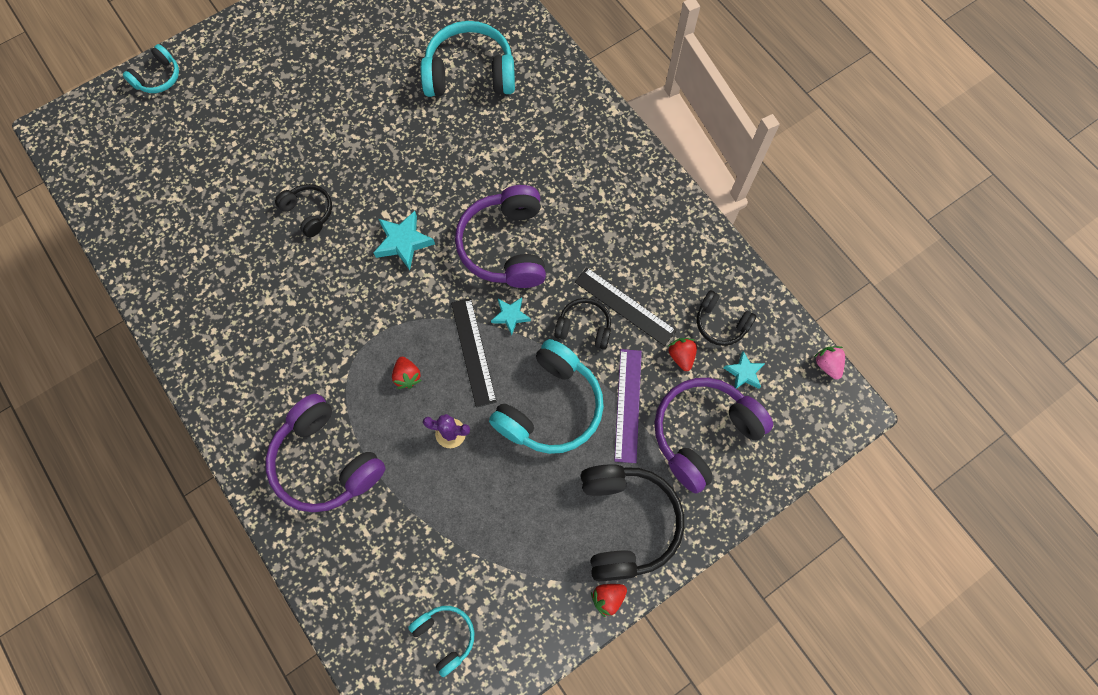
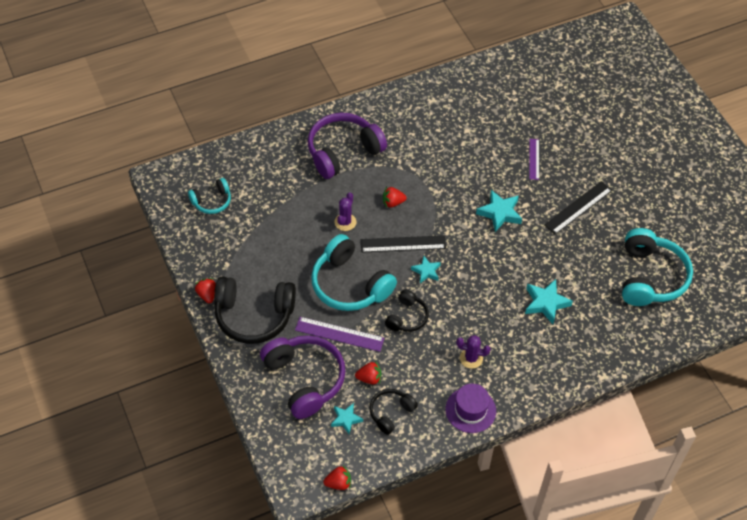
camera: 100 degrees right, 15 degrees down
turquoise headphones [123,44,179,93] -> none
black headphones [275,184,332,237] -> purple ruler [529,139,539,180]
purple headphones [455,185,546,288] -> none
black ruler [575,267,677,346] -> black ruler moved to [544,181,612,234]
pink strawberry [814,346,845,380] -> red strawberry [323,465,351,490]
none -> purple hat [445,384,496,433]
none -> purple cactus [456,335,491,369]
none -> turquoise star [525,279,573,324]

